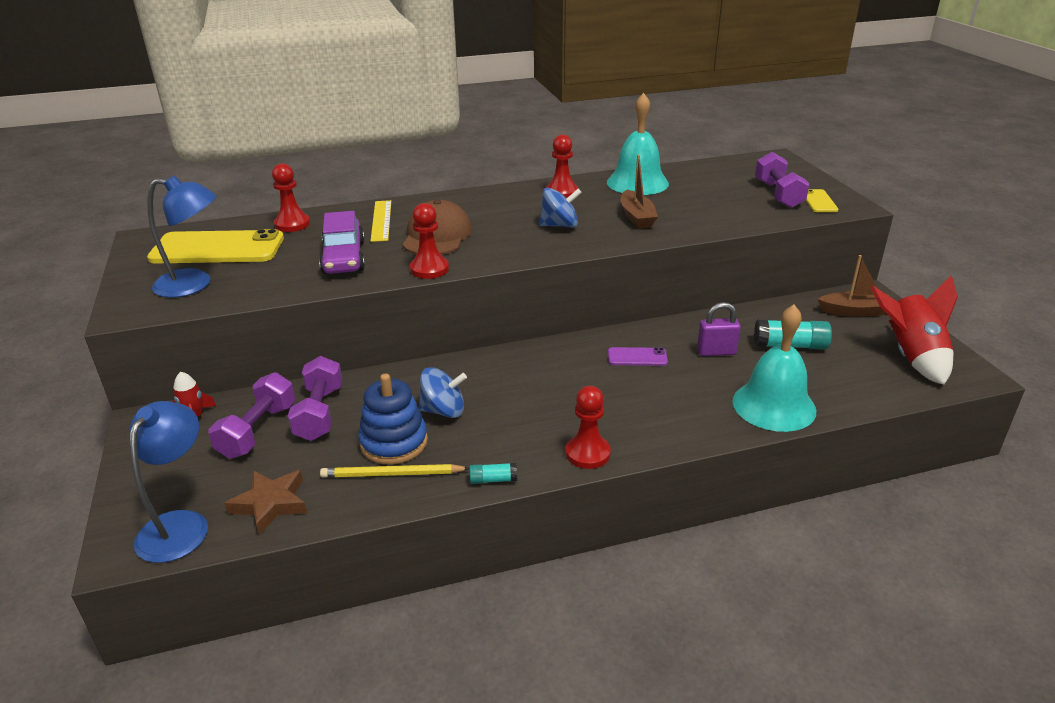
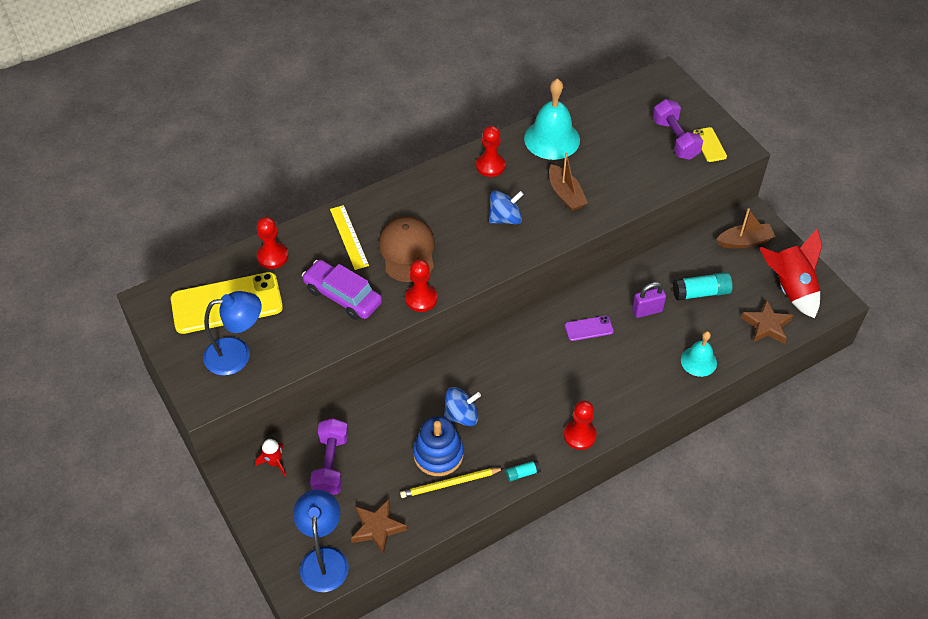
camera: 15 degrees left, 20 degrees up
purple dumbbell [288,356,342,441] -> none
purple car [319,211,365,274] -> purple car turned 150 degrees clockwise [302,260,382,320]
turquoise bell [733,305,816,432] -> turquoise bell [681,331,717,377], size x0.60
none -> brown star [741,299,793,344]

